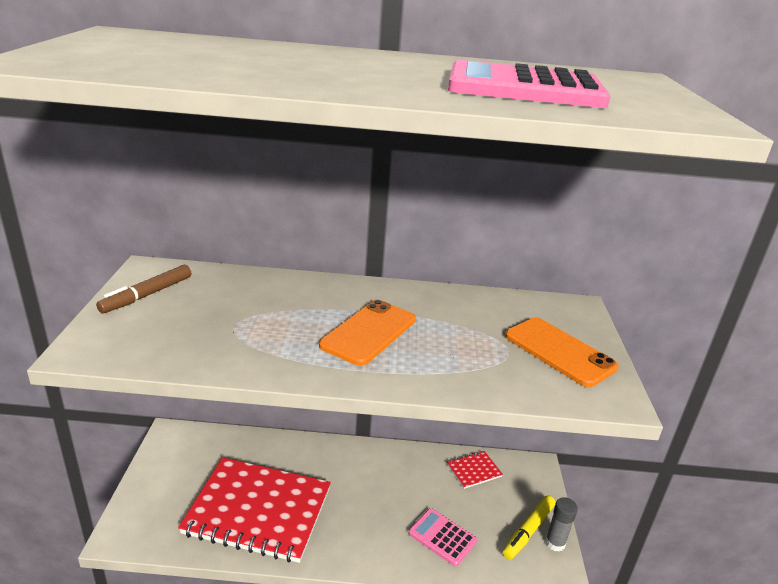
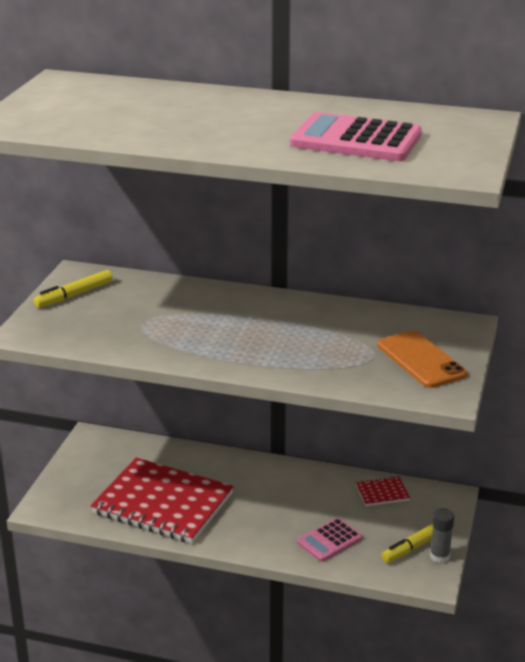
camera: 15 degrees right, 0 degrees up
brown marker [96,265,191,314] -> yellow marker [33,270,113,308]
orange phone [319,300,416,366] -> none
pink calculator [408,508,477,566] -> pink calculator turned 90 degrees counterclockwise [297,518,362,562]

